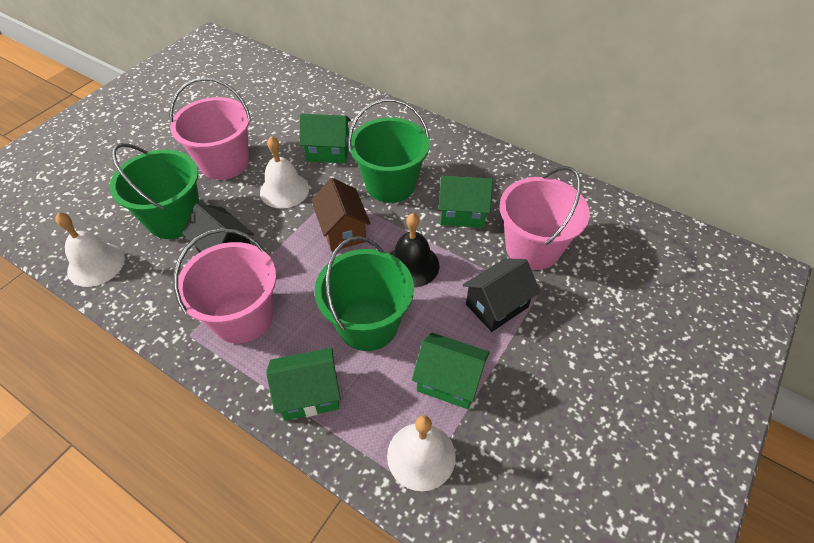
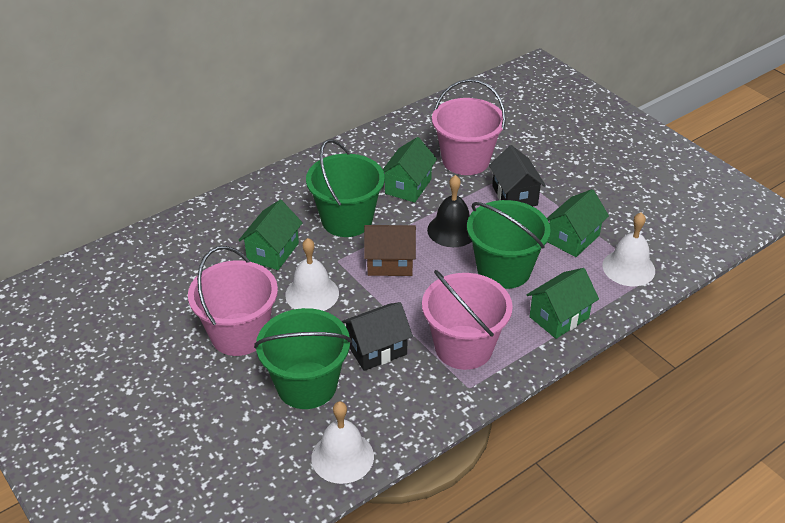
camera: 70 degrees left, 10 degrees down
green house [266,348,341,421] -> green house turned 45 degrees clockwise [526,268,599,339]

